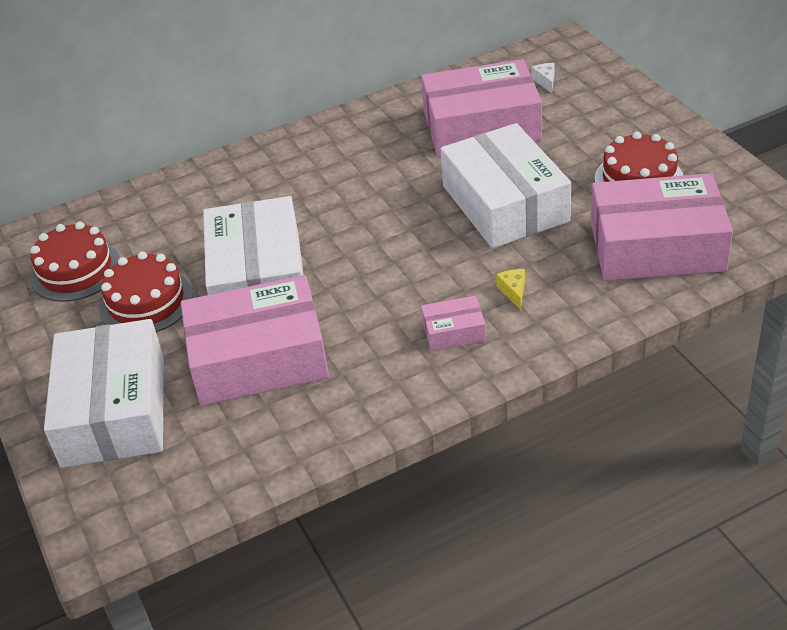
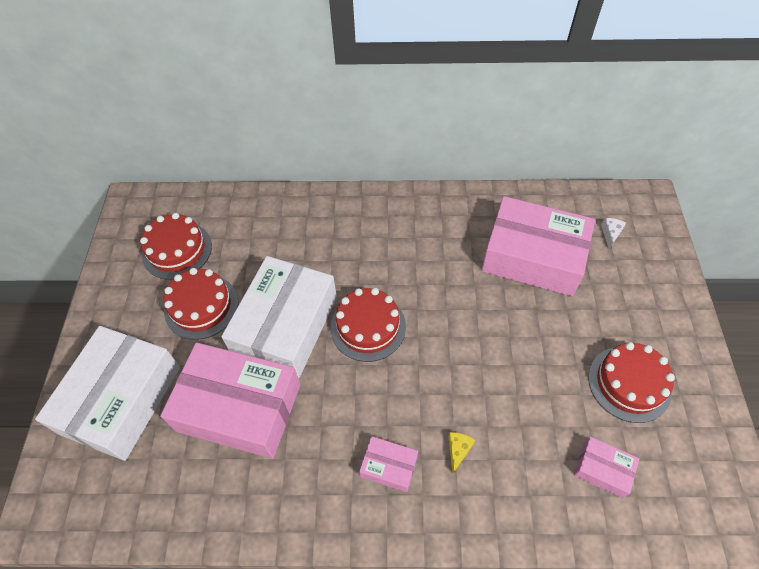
camera: 25 degrees right, 15 degrees up
white box [440,123,571,248] -> none
pink box [591,173,733,281] -> pink box [574,437,639,498], size x0.44
none -> red cake [331,288,406,362]

